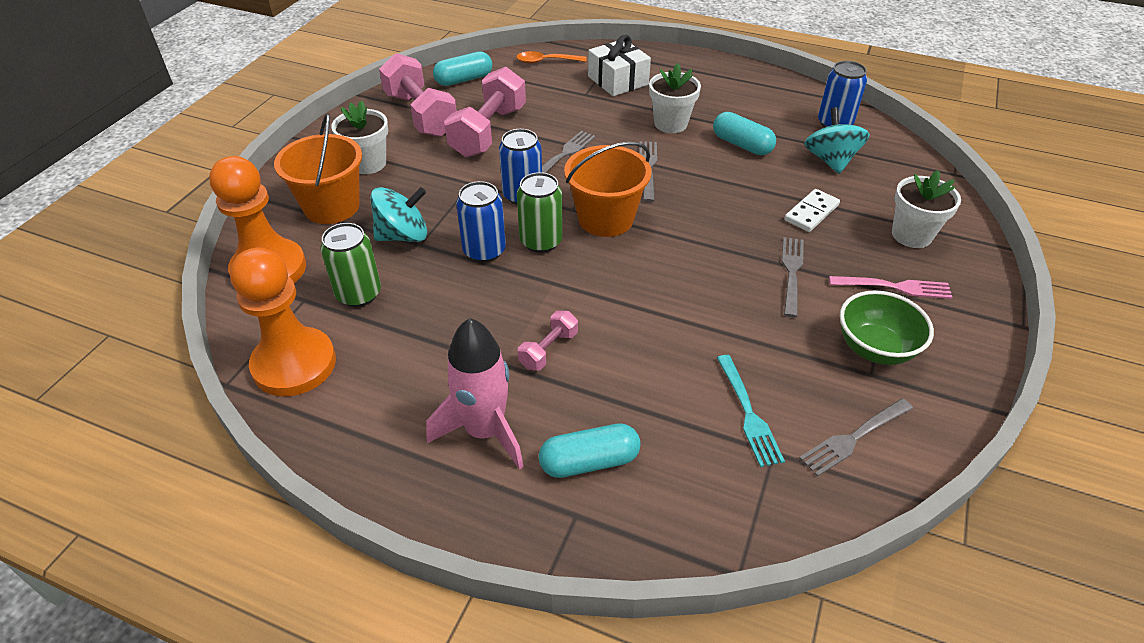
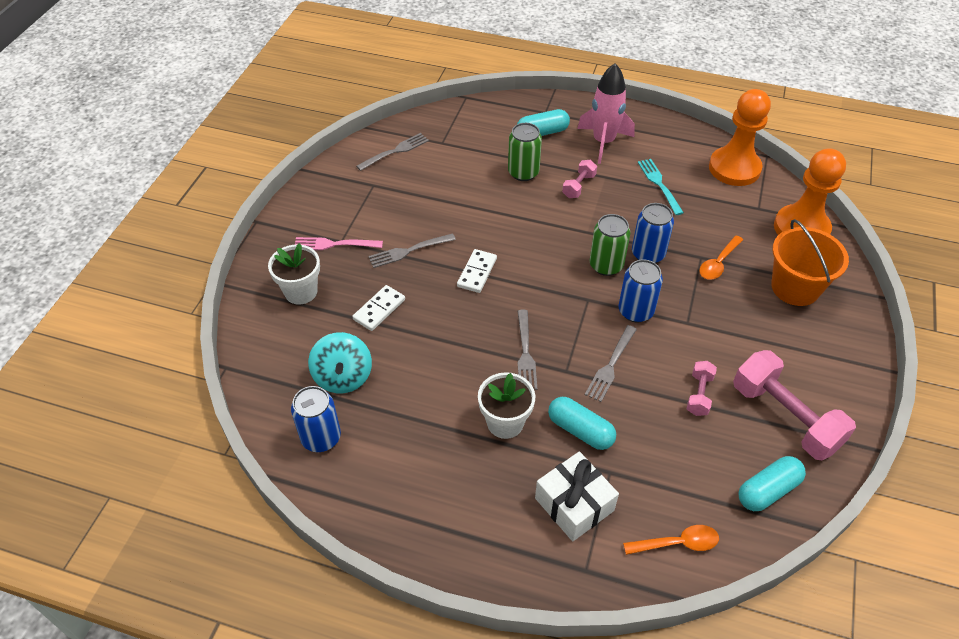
camera: 175 degrees right, 5 degrees up
green can [320,223,381,307] -> green can moved to [508,123,542,181]
white flower pot [331,101,388,174] -> none
turquoise spinning top [370,187,427,242] -> orange spoon [699,236,743,280]
pink dumbbell [444,67,526,157] -> pink dumbbell [687,361,717,416], size x0.49
orange bucket [564,142,651,237] -> none
turquoise capsule [713,112,776,155] -> turquoise capsule moved to [548,397,616,450]
turquoise fork [717,355,785,467] -> turquoise fork moved to [638,159,684,215]
grey fork [782,237,804,318] -> grey fork turned 60 degrees clockwise [368,233,456,268]
green bowl [840,290,934,365] -> none
none -> white domino [457,249,497,293]

